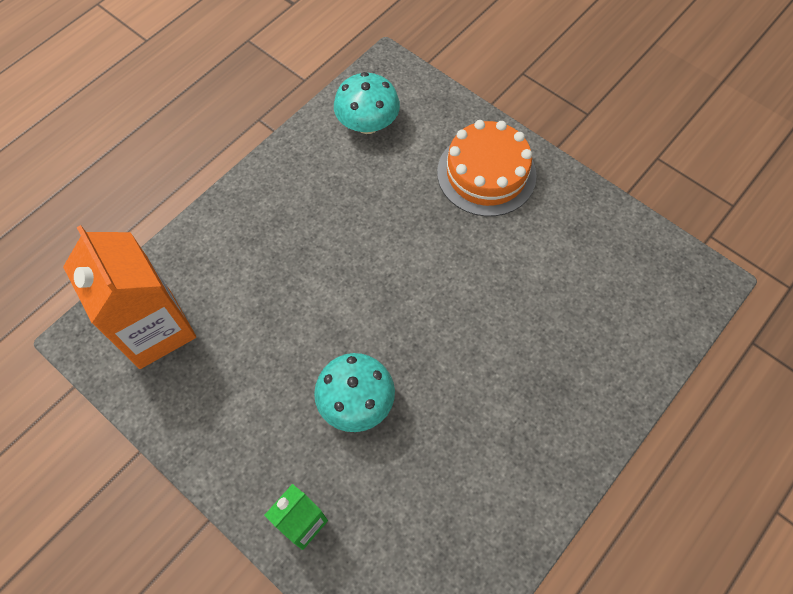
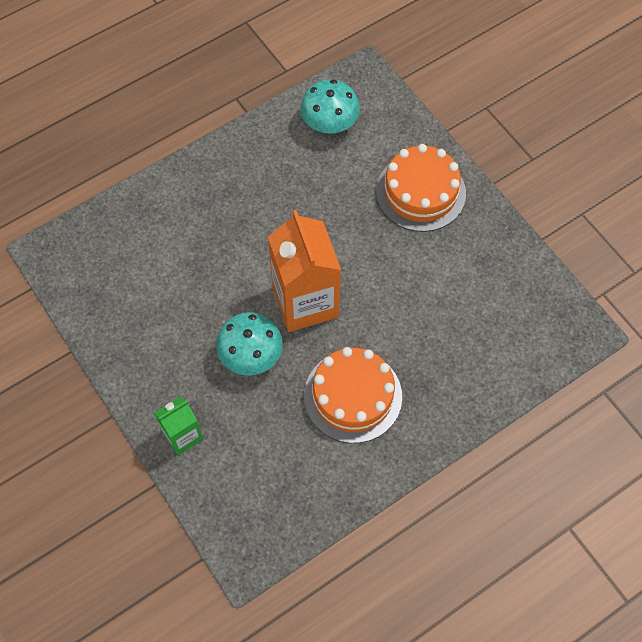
camera: 15 degrees right, 0 degrees up
orange carton [63,225,196,369] -> orange carton moved to [268,210,341,332]
none -> orange cake [304,347,402,443]

